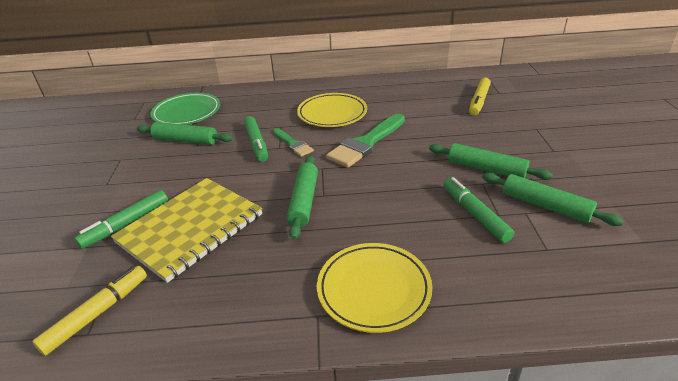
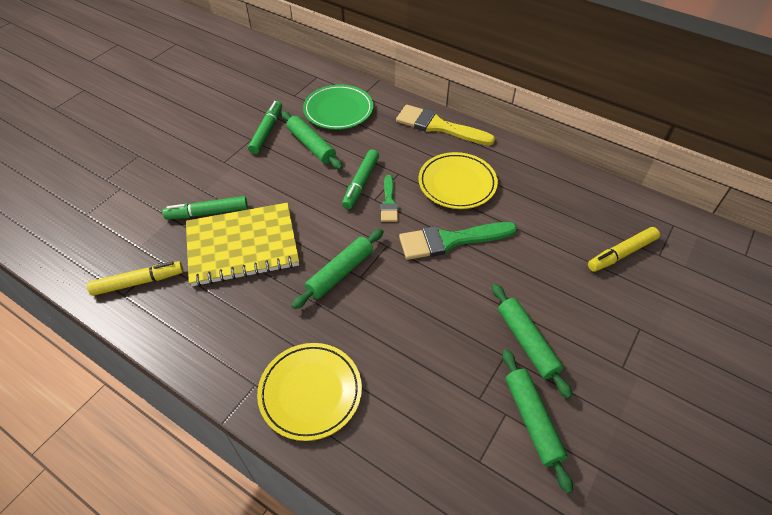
camera: 35 degrees right, 15 degrees up
green marker [443,177,514,243] -> green marker moved to [248,101,282,154]
none -> yellow brush [396,105,495,145]

